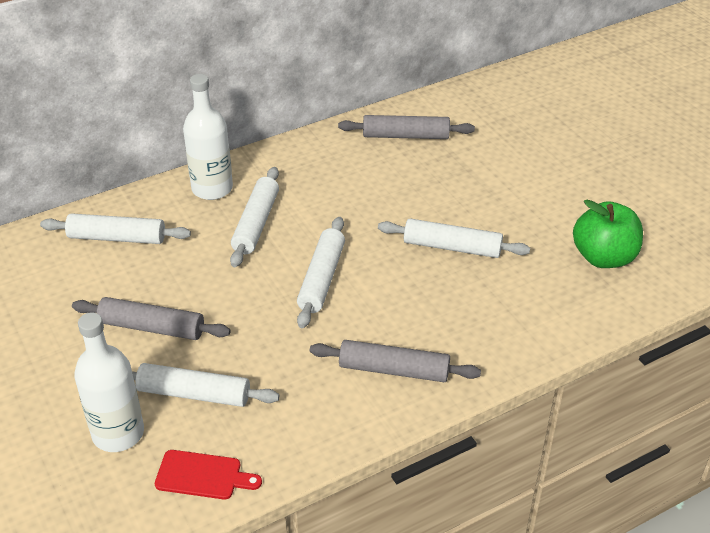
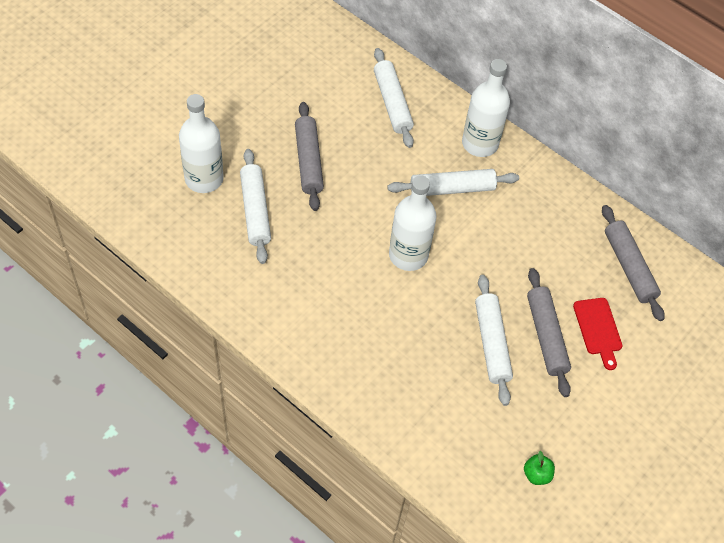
camera: 65 degrees right, 15 degrees up
red cutting board [155,450,262,499] -> red cutting board moved to [573,298,622,370]
white rolling pin [297,217,345,328] -> white bottle [389,175,436,271]
grey rolling pin [310,340,481,382] -> grey rolling pin moved to [527,268,571,397]
green apple [573,200,643,268] -> green apple [524,451,555,485], size x0.45

